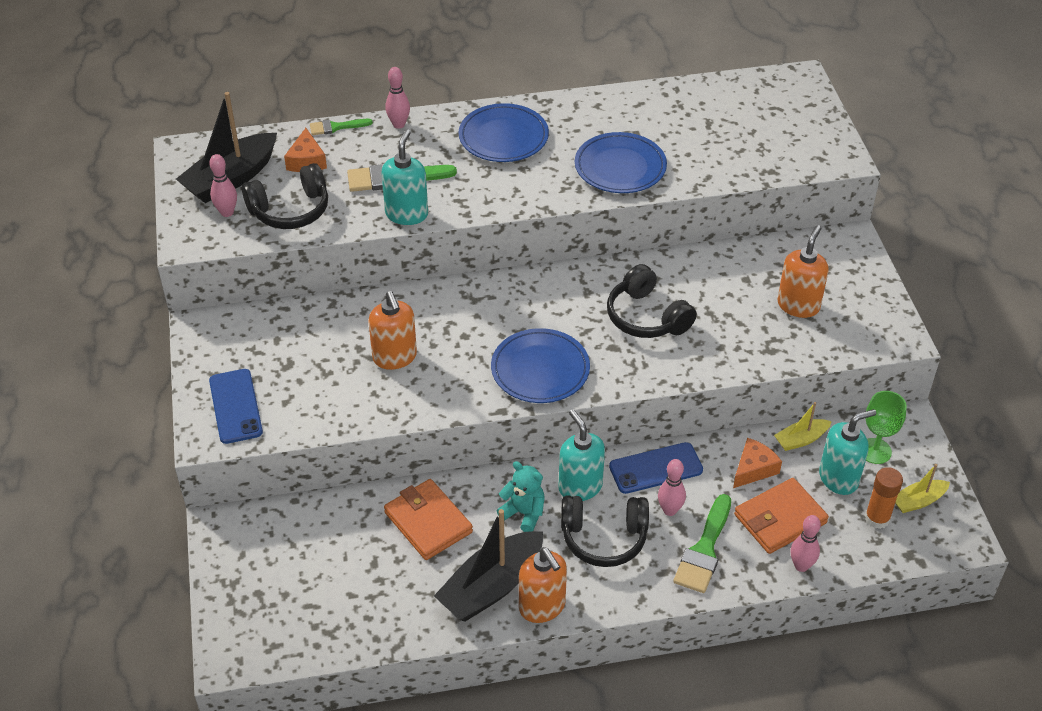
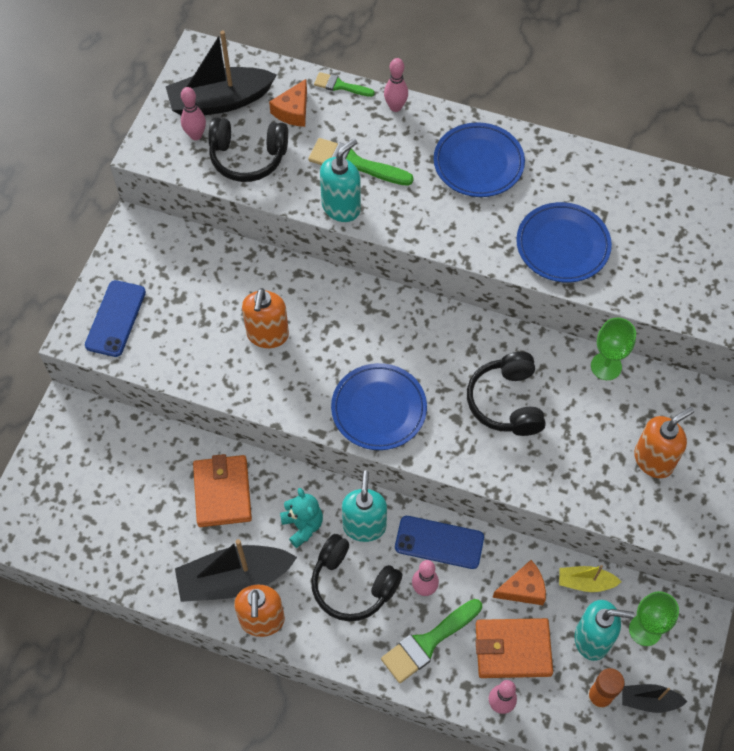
camera: 30 degrees right, 15 degrees up
yellow boat [895,464,950,513] -> black boat [622,684,688,713]
none -> green goblet [591,318,636,380]

